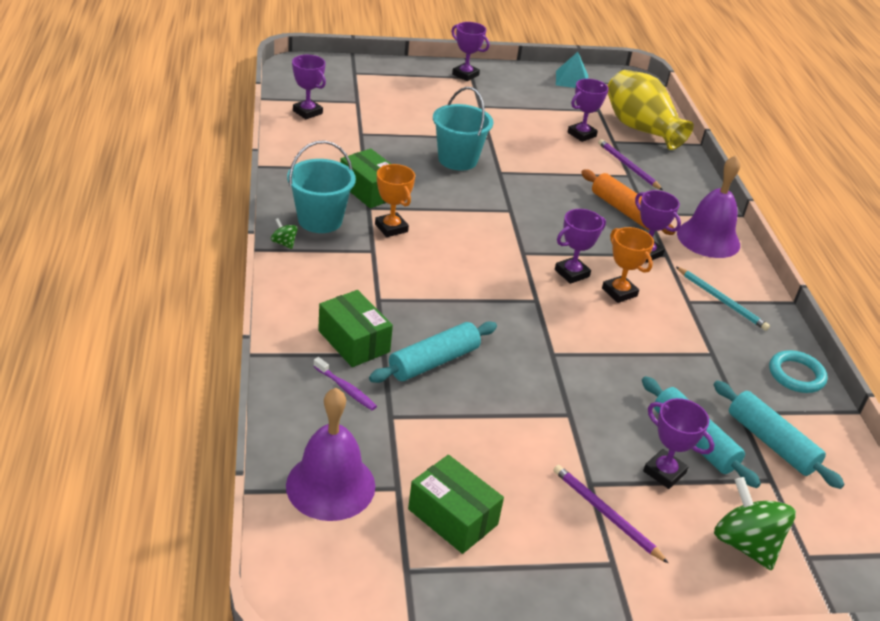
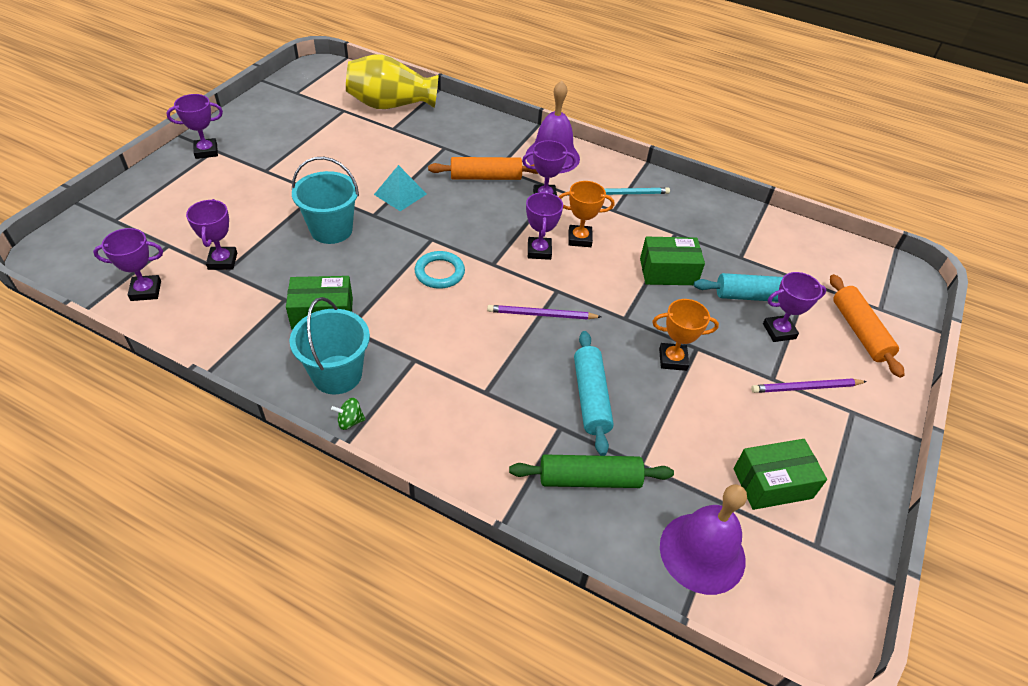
camera: 55 degrees left, 10 degrees up
purple toothbrush [313,357,377,410] -> green rolling pin [509,454,674,488]
green box [318,290,393,367] -> green box moved to [640,237,705,285]
orange trophy [375,164,415,237] -> orange trophy moved to [652,299,719,371]
turquoise pyramid [556,52,588,88] -> turquoise pyramid moved to [374,165,427,211]
purple trophy [568,79,608,142] -> purple trophy moved to [186,199,237,270]
purple pencil [598,139,663,190] -> purple pencil moved to [487,305,602,320]
turquoise rolling pin [714,381,845,489] -> none
green spinning top [714,477,796,570] -> orange rolling pin [830,274,904,378]
turquoise ring [769,350,828,393] -> turquoise ring moved to [415,251,465,289]

